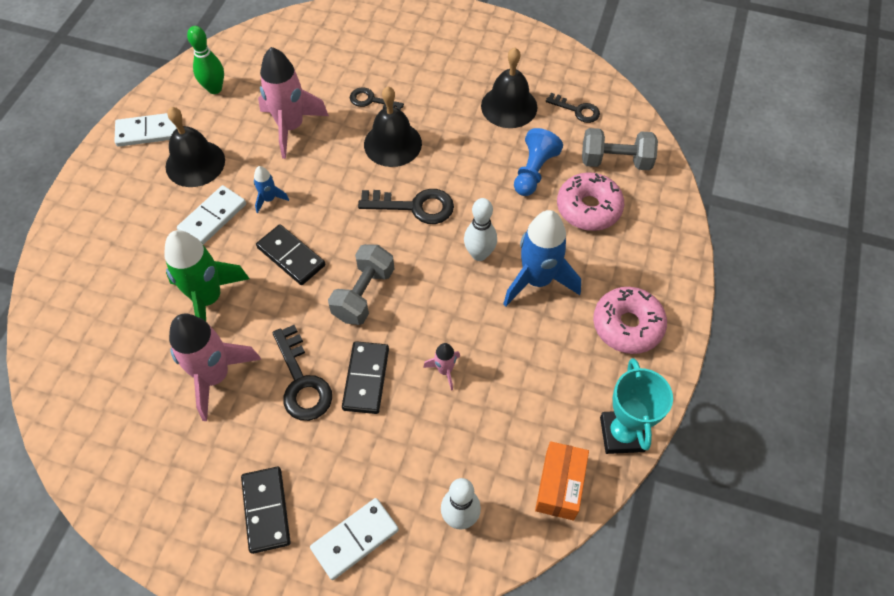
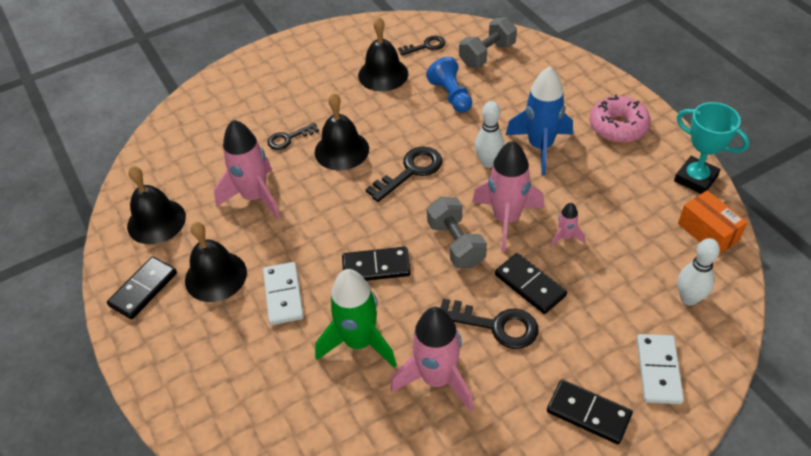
camera: 45 degrees left, 10 degrees down
white domino [115,113,177,147] -> black domino [107,257,177,319]
green bowling pin [187,26,224,94] -> black bell [127,166,186,244]
blue rocket [254,166,289,213] -> none
pink donut [557,172,624,231] -> none
none -> pink rocket [472,141,544,252]

